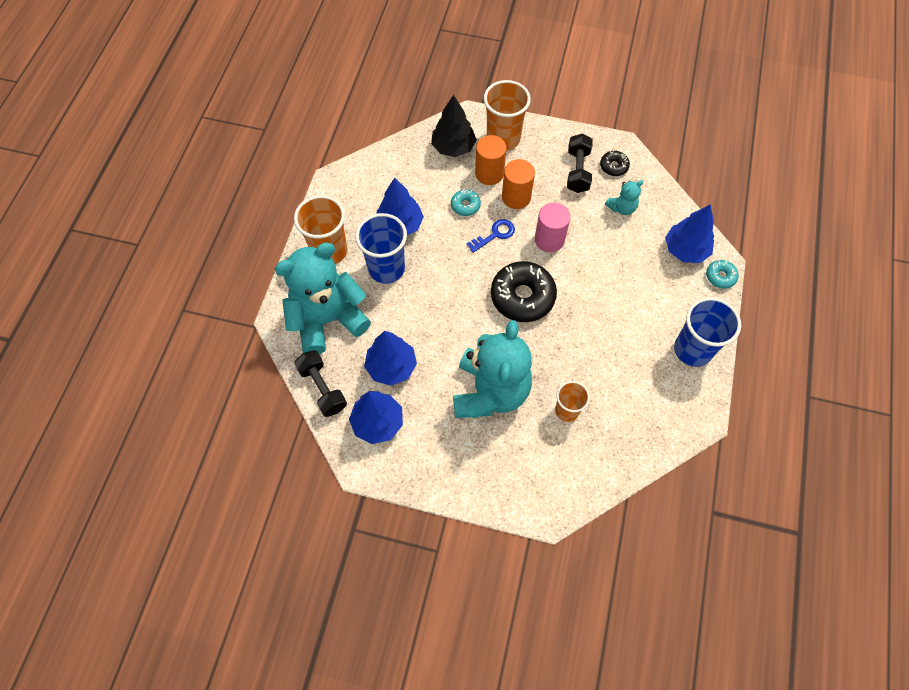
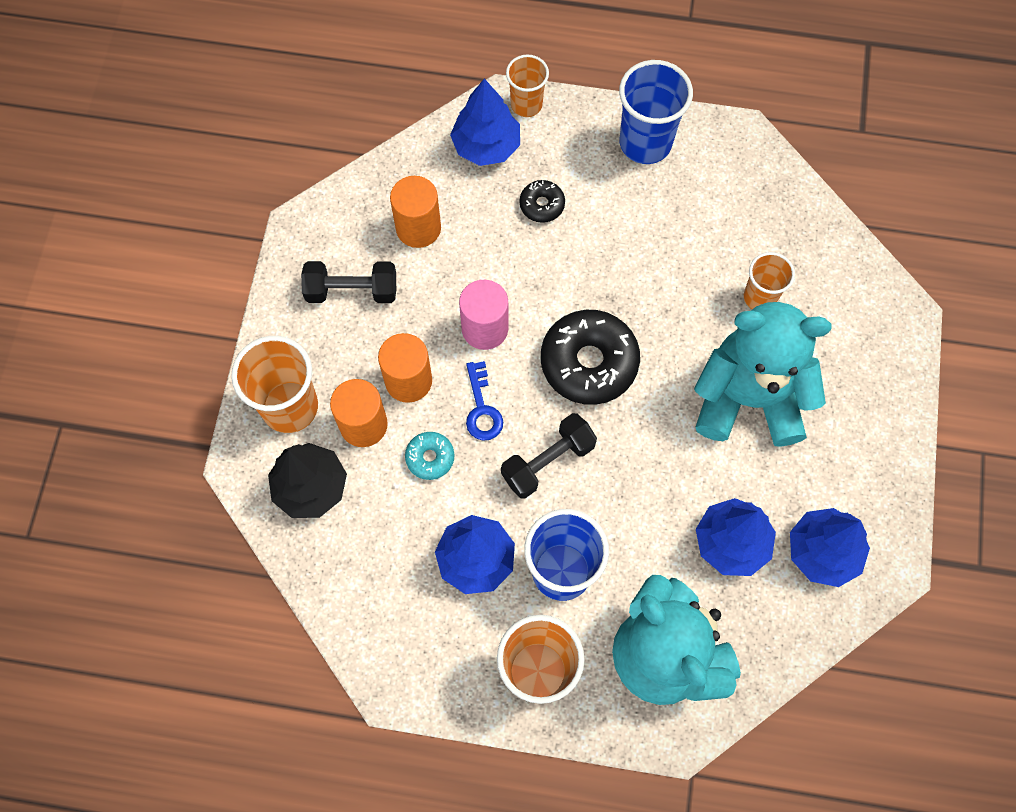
camera: 95 degrees left, 5 degrees up
black dumbbell [294,350,347,417] -> black dumbbell moved to [501,413,597,499]
blue key [467,219,515,253] -> blue key turned 150 degrees counterclockwise [466,361,503,440]
black donut [600,151,630,176] -> black donut moved to [519,180,565,223]
turquoise teddy bear [605,180,643,215] -> orange cylinder [390,176,441,248]
turquoise donut [706,260,739,289] -> orange cup [506,55,549,117]

